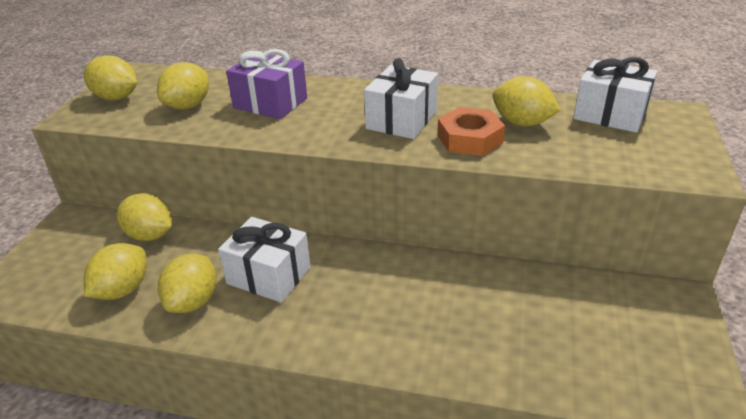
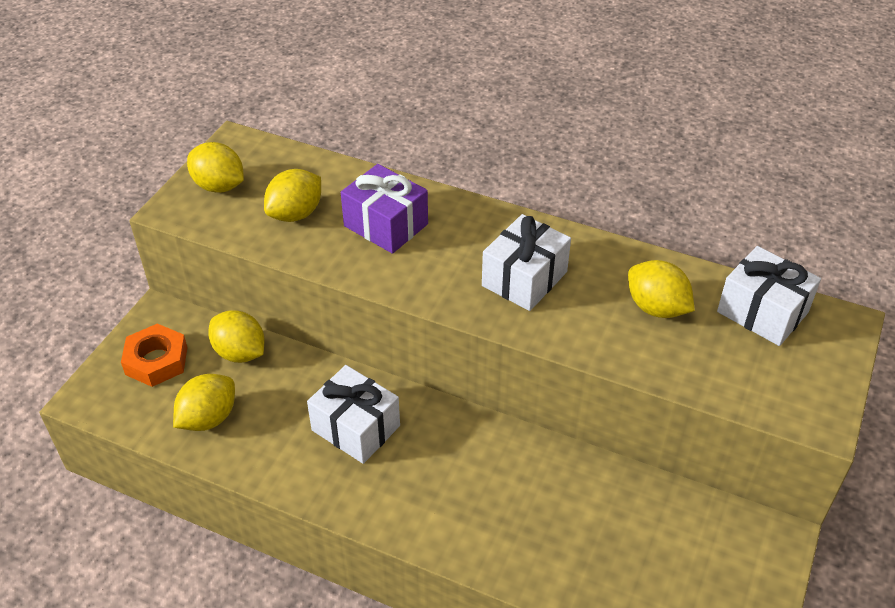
camera: 10 degrees right, 10 degrees up
yellow lemon [158,254,217,313] -> none
orange nut [437,107,505,156] -> orange nut moved to [121,324,188,387]

